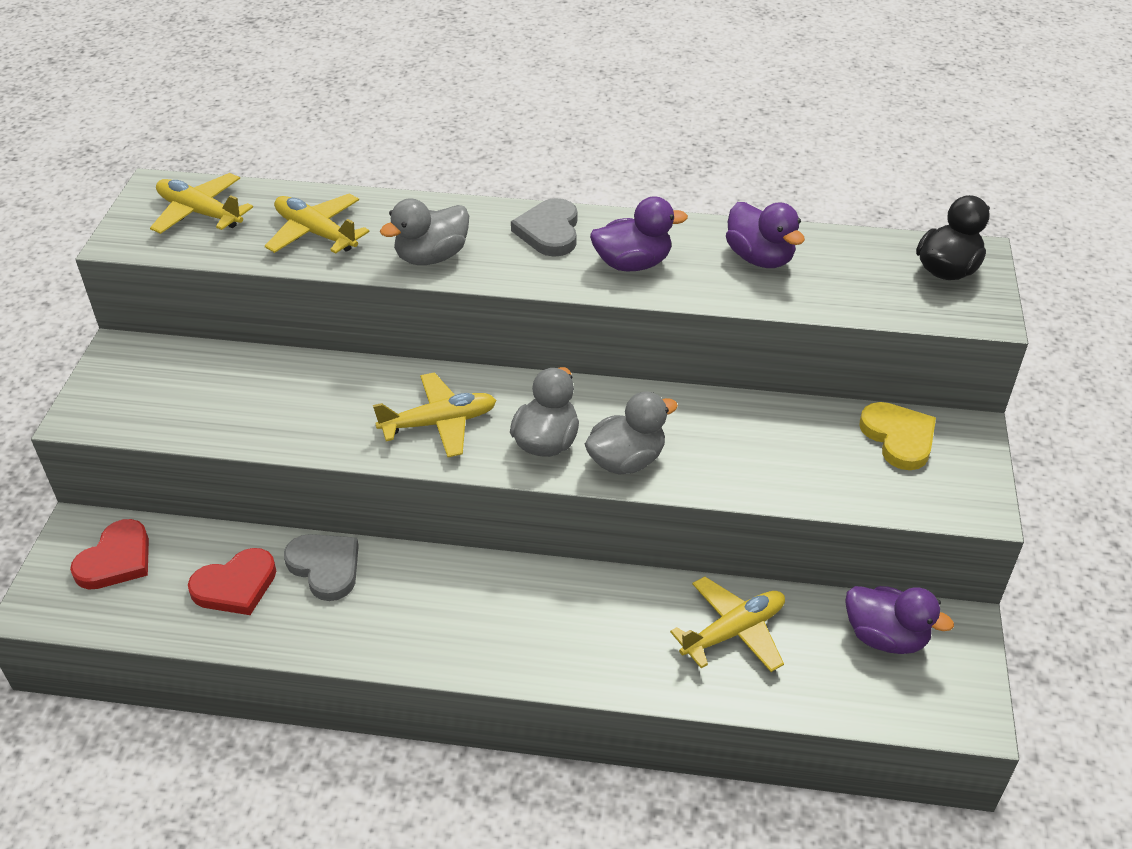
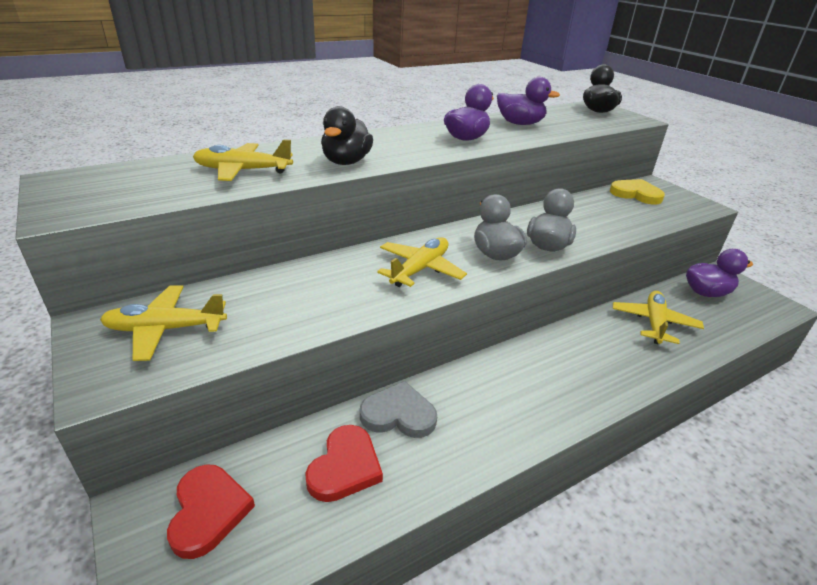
camera: 40 degrees left, 10 degrees down
yellow plane [150,173,253,234] -> yellow plane moved to [100,285,227,361]
grey duck [380,198,469,265] -> black duck [321,106,373,165]
grey heart [511,198,578,257] -> none

